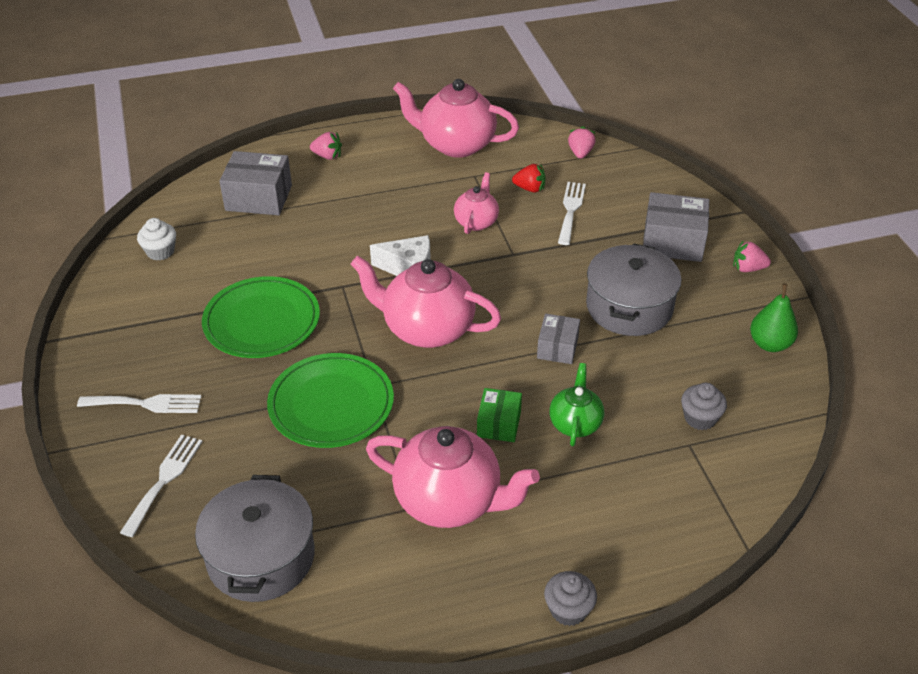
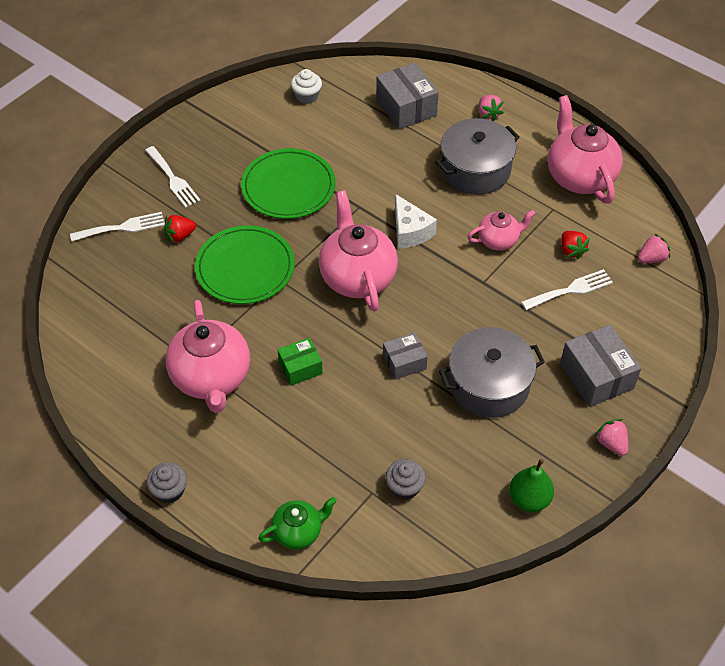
camera: 55 degrees right, 10 degrees up
grey pot [195,475,315,602] -> grey pot moved to [436,118,520,195]
green teapot [549,363,604,446] -> green teapot moved to [258,497,337,550]
none -> red strawberry [164,215,196,243]

